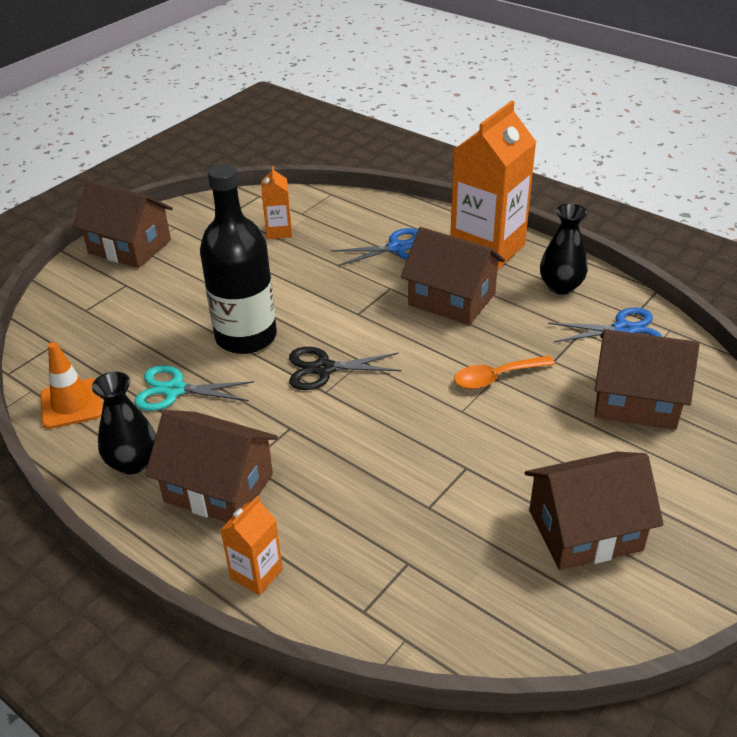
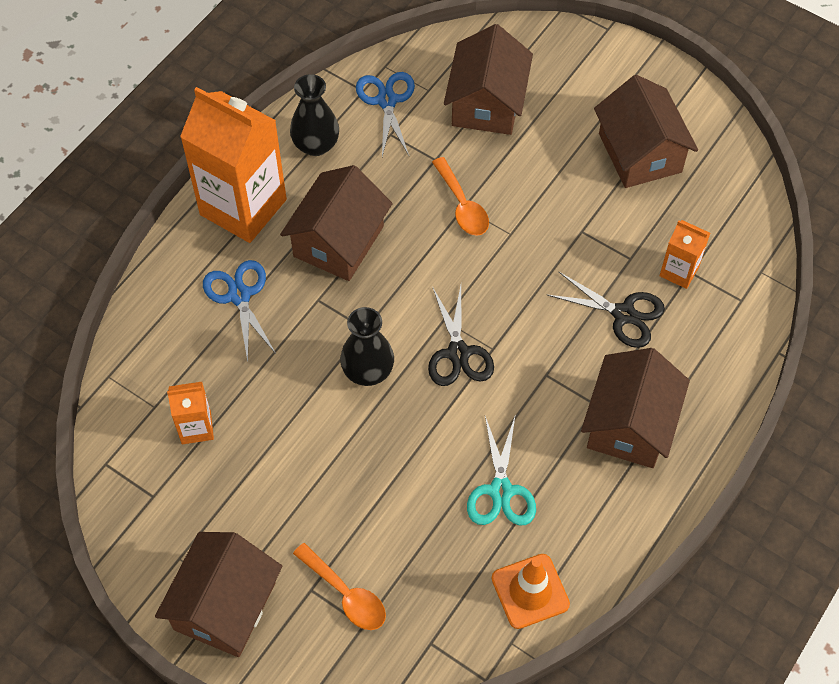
camera: 95 degrees left, 20 degrees up
black vase [92,372,156,474] -> black vase moved to [340,307,394,386]
black bottle [200,164,277,354] -> none
orange carton [220,496,283,595] -> orange carton moved to [660,220,710,289]
none -> orange spoon [293,543,386,630]
none -> black scissors [547,271,665,348]

